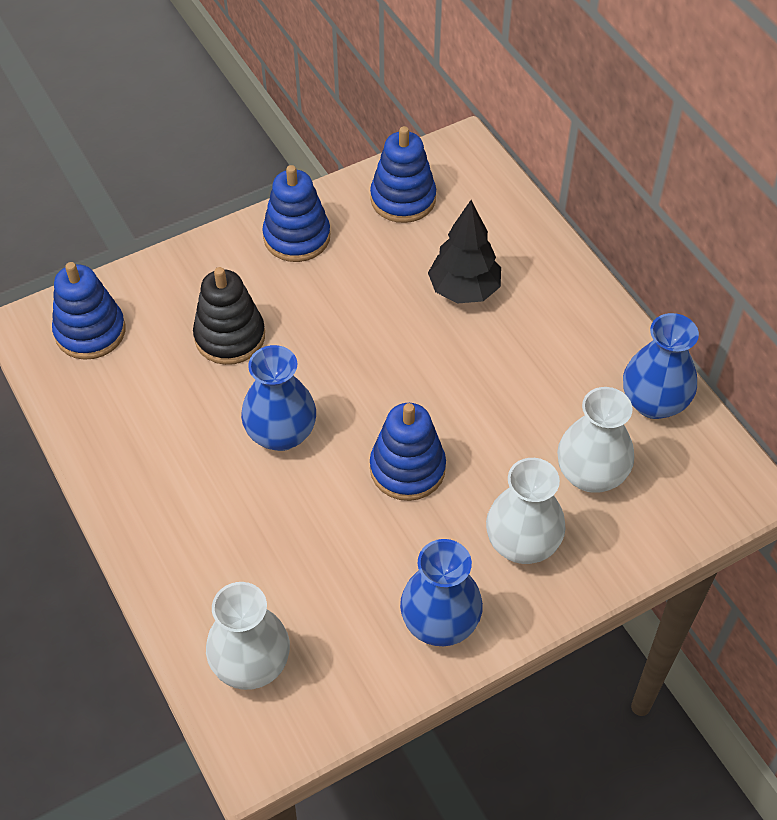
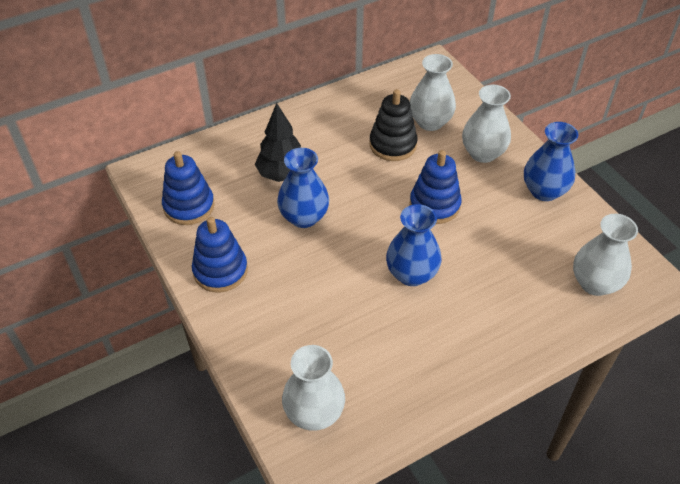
camera: 90 degrees left, 5 degrees down
blue stacking toy [52,262,126,360] -> white vase [282,345,345,431]
black stacking toy [193,267,265,365] -> black stacking toy moved to [369,89,417,161]
blue vase [623,313,699,419] -> blue vase moved to [277,148,329,228]

